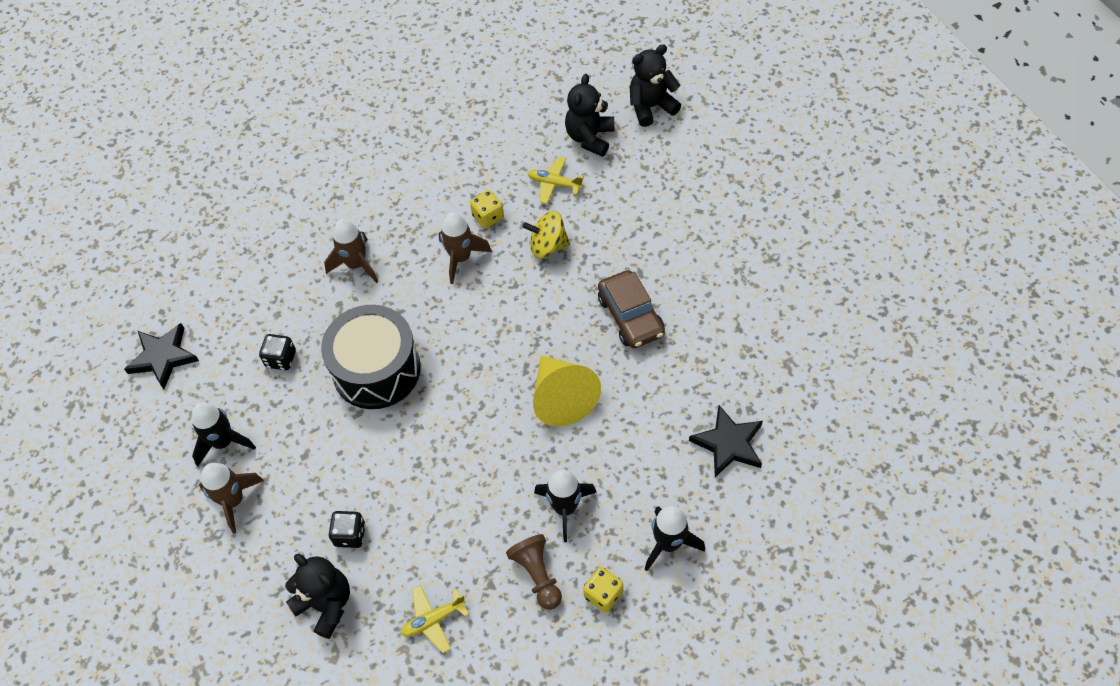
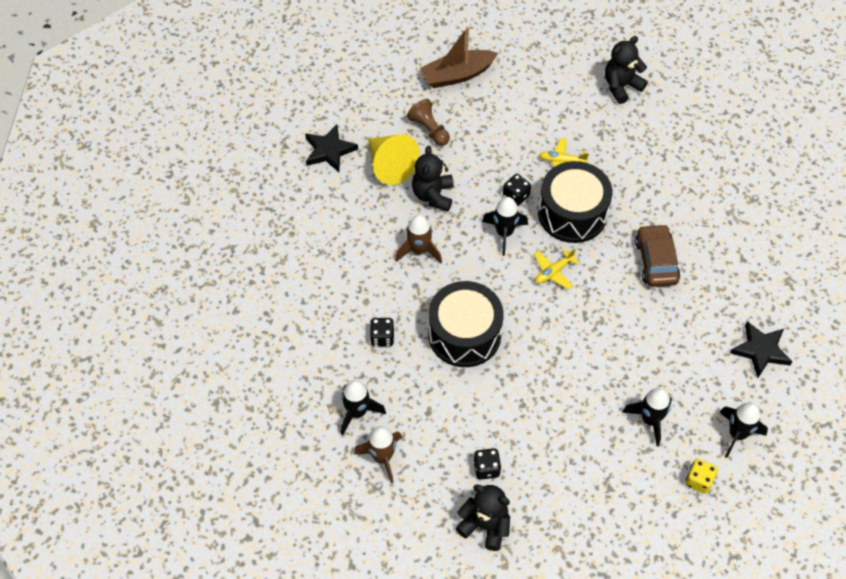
camera: 15 degrees left, 0 degrees up
black star [124,323,199,389] -> black star moved to [305,124,358,172]
yellow plane [401,585,469,653] -> yellow plane moved to [534,248,579,290]
brown rocket [439,212,492,284] -> black rocket [482,197,528,256]
yellow dice [470,190,504,228] -> black dice [503,174,531,206]
brown pawn [506,534,562,610] -> brown pawn moved to [407,99,450,146]
yellow spinning top [523,211,570,258] -> black drum [538,161,613,243]
yellow cone [533,355,601,426] -> yellow cone moved to [368,134,420,185]
black teddy bear [565,74,614,157] -> black teddy bear moved to [412,146,454,211]
brown car [598,270,665,348] -> brown car turned 150 degrees counterclockwise [635,224,680,287]
none -> brown boat [420,26,498,88]

